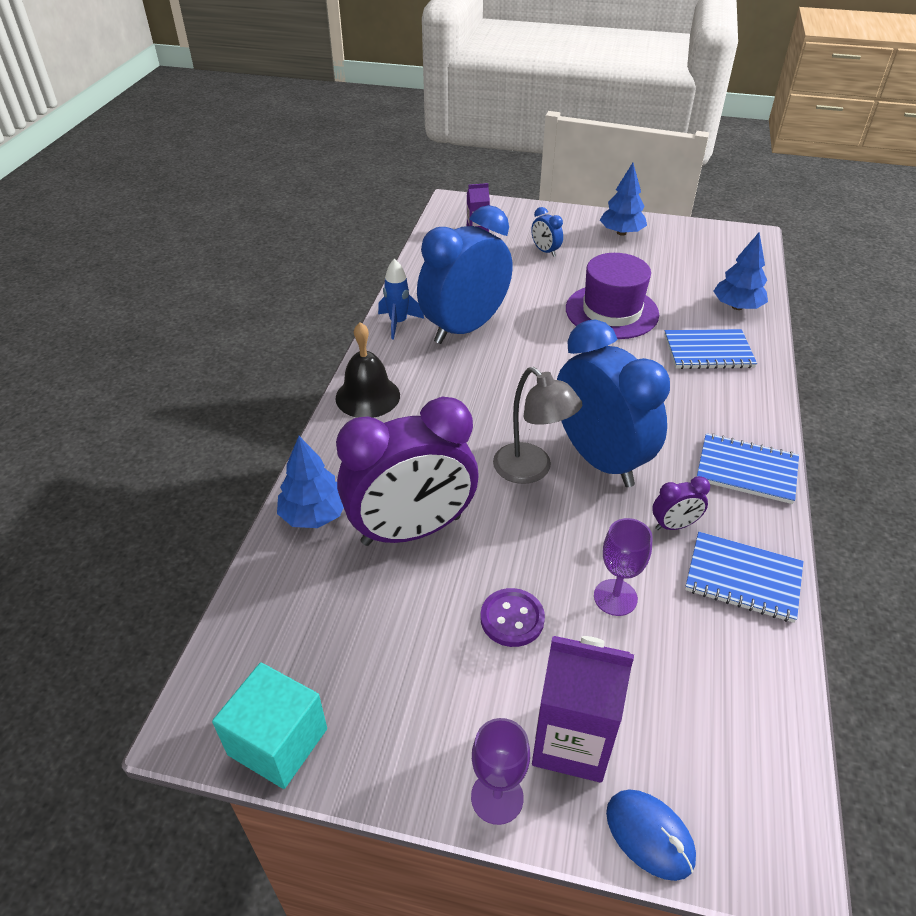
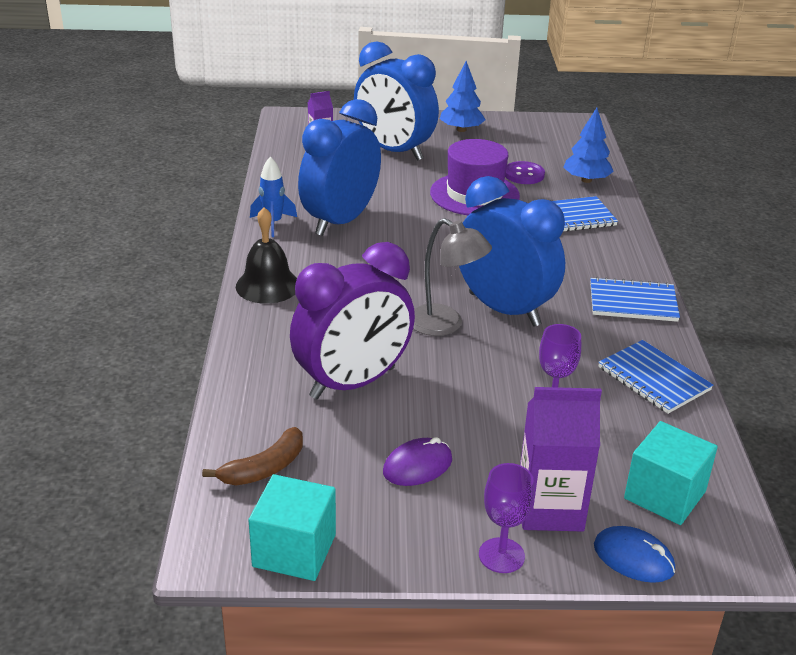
camera: 15 degrees left, 10 degrees down
blue tree [277,436,344,528] -> none
purple button [481,588,545,647] -> purple button moved to [505,161,545,184]
blue clock [531,207,563,257] -> blue clock [354,41,439,161], size x2.47
purple clock [652,476,710,530] -> none
blue notebook [685,532,804,623] -> blue notebook turned 45 degrees clockwise [598,340,713,414]
none -> brown banana [202,427,303,485]
none -> purple mouse [383,437,452,486]
none -> turquoise cube [624,421,718,525]

